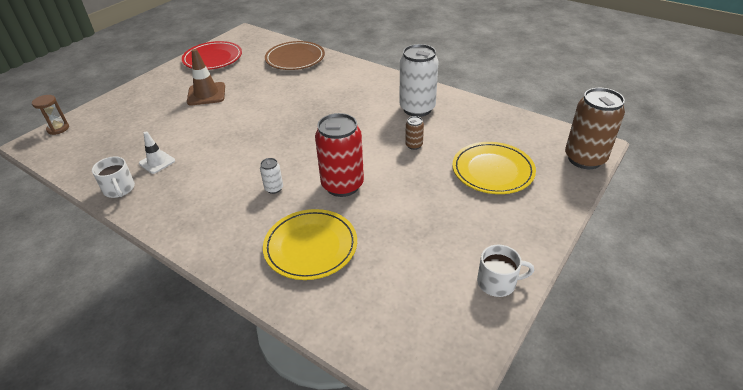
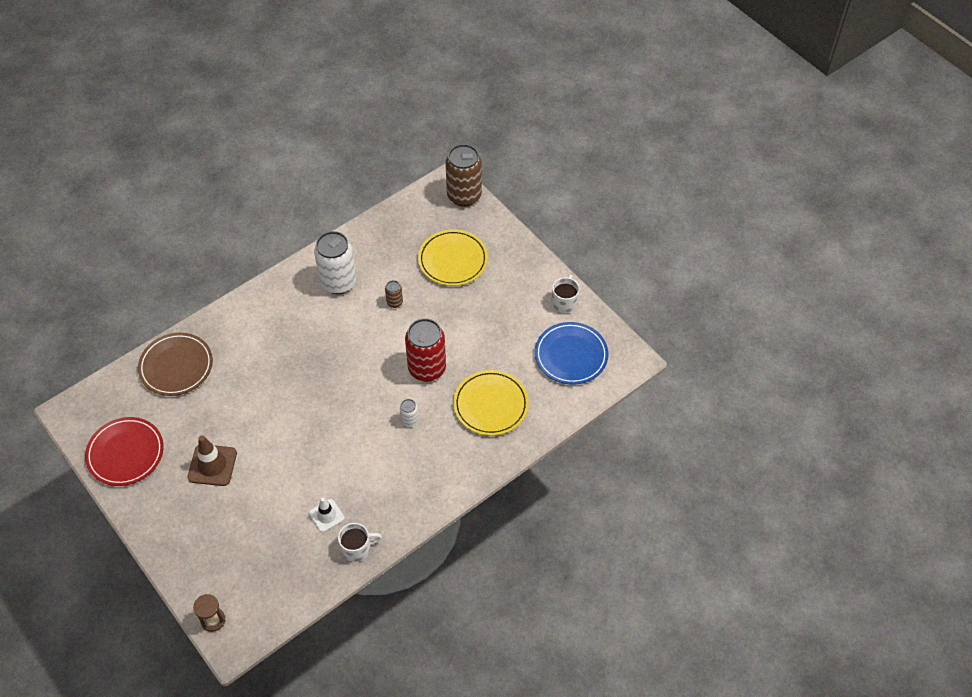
camera: 75 degrees left, 15 degrees up
none -> blue plate [535,322,608,385]

